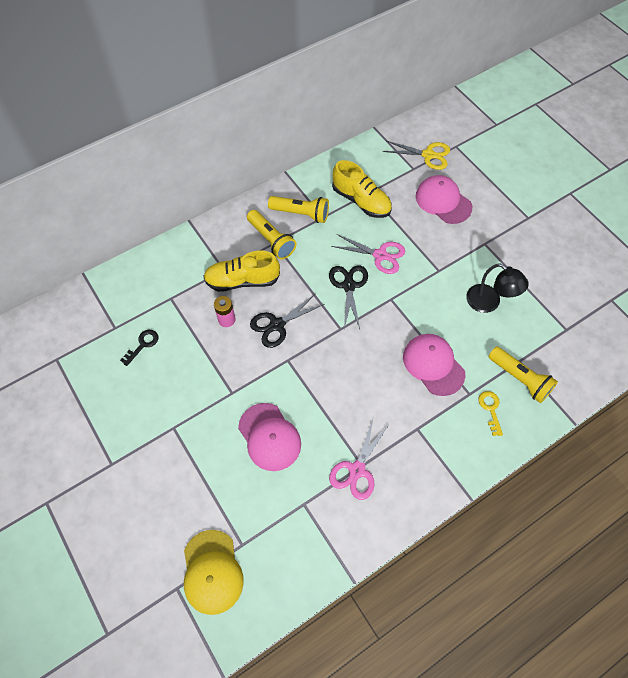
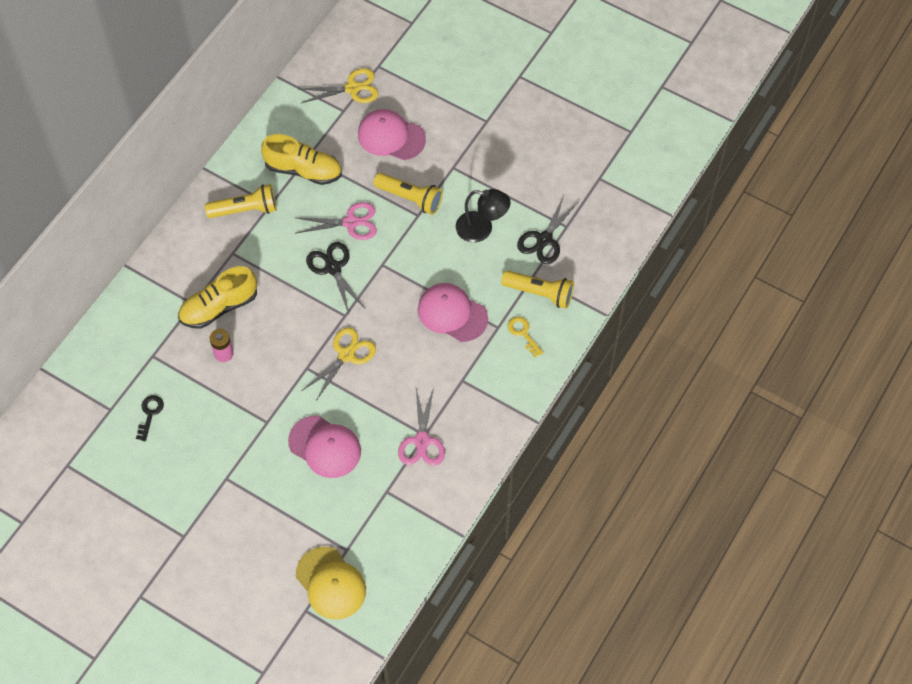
camera: 25 degrees left, 0 degrees up
yellow flashlight [247,210,296,259] -> yellow flashlight moved to [373,173,443,215]
black scissors [250,293,325,348] -> black scissors moved to [517,195,579,264]
none -> yellow scissors [303,327,376,400]

